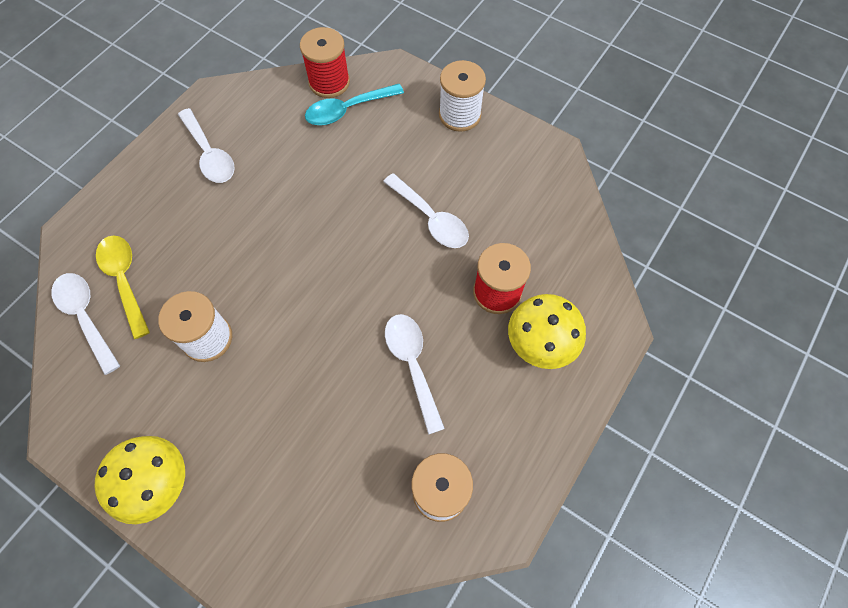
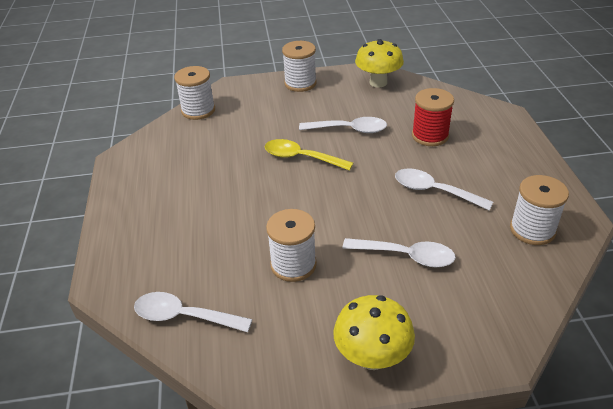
camera: 40 degrees left, 25 degrees down
yellow spoon [96,235,150,339] -> yellow spoon moved to [265,139,353,171]
white spoon [178,108,235,183] -> white spoon moved to [342,238,456,267]
red spool [300,27,350,98] -> white spool [174,66,215,120]
turquoise spoon [305,84,404,125] -> none
yellow mushroom [508,294,586,369] -> yellow mushroom moved to [355,39,404,88]

